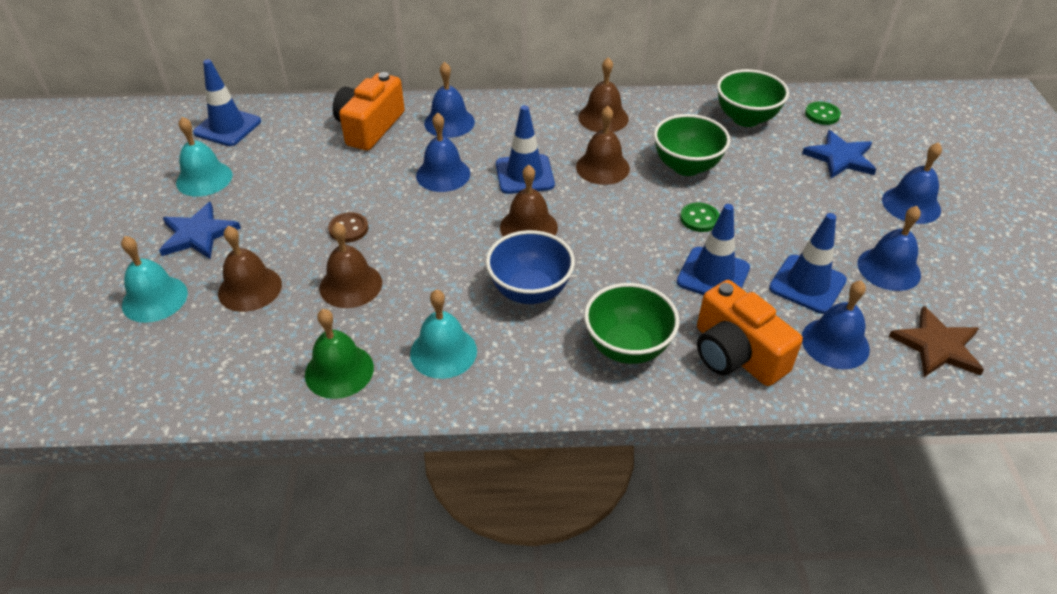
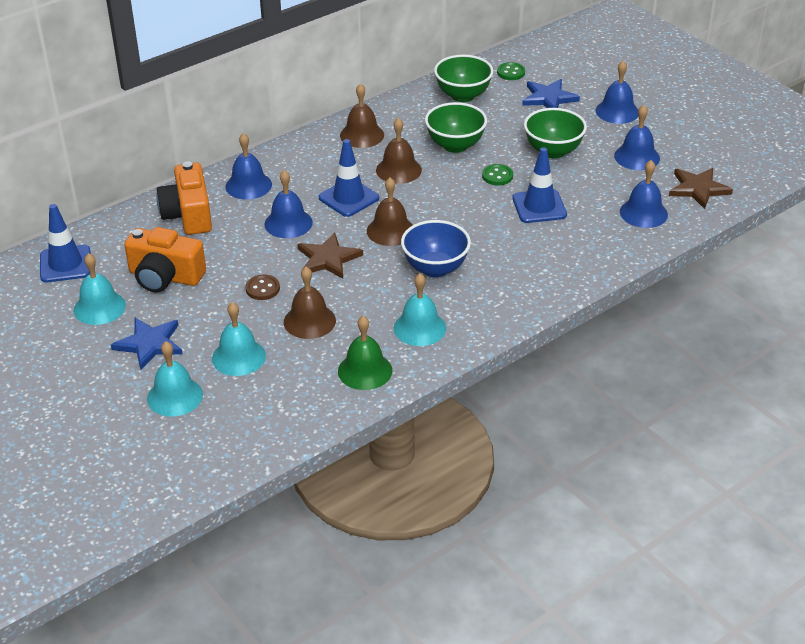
camera: 35 degrees left, 5 degrees down
brown bell [218,226,282,312] -> turquoise bell [212,302,266,376]
green bowl [584,283,680,364] -> green bowl moved to [524,108,587,158]
orange camera [697,280,803,386] -> orange camera moved to [124,227,206,293]
blue traffic cone [769,213,847,314] -> none
none -> brown star [297,232,363,279]

